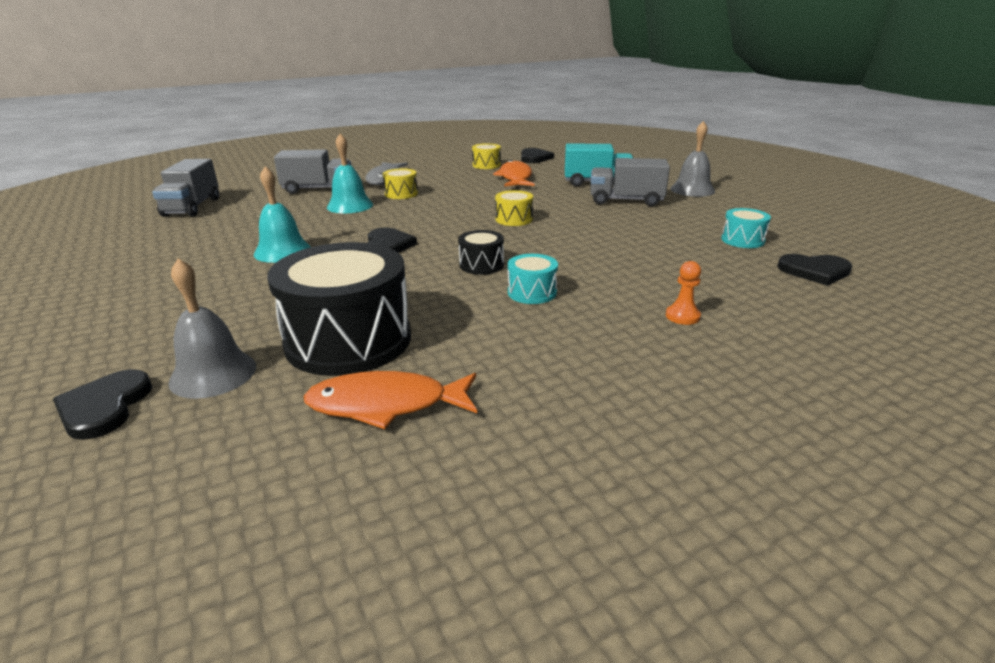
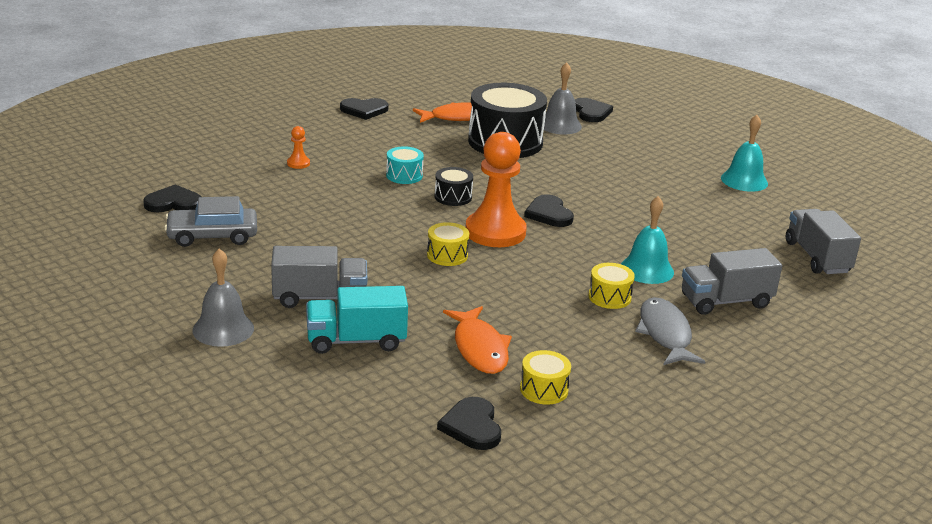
camera: 165 degrees right, 0 degrees up
turquoise bell [254,166,311,263] -> turquoise bell moved to [721,115,768,192]
turquoise drum [721,208,771,248] -> grey car [164,196,257,247]
none -> black heart [340,98,388,120]
none -> orange pawn [466,132,527,247]

